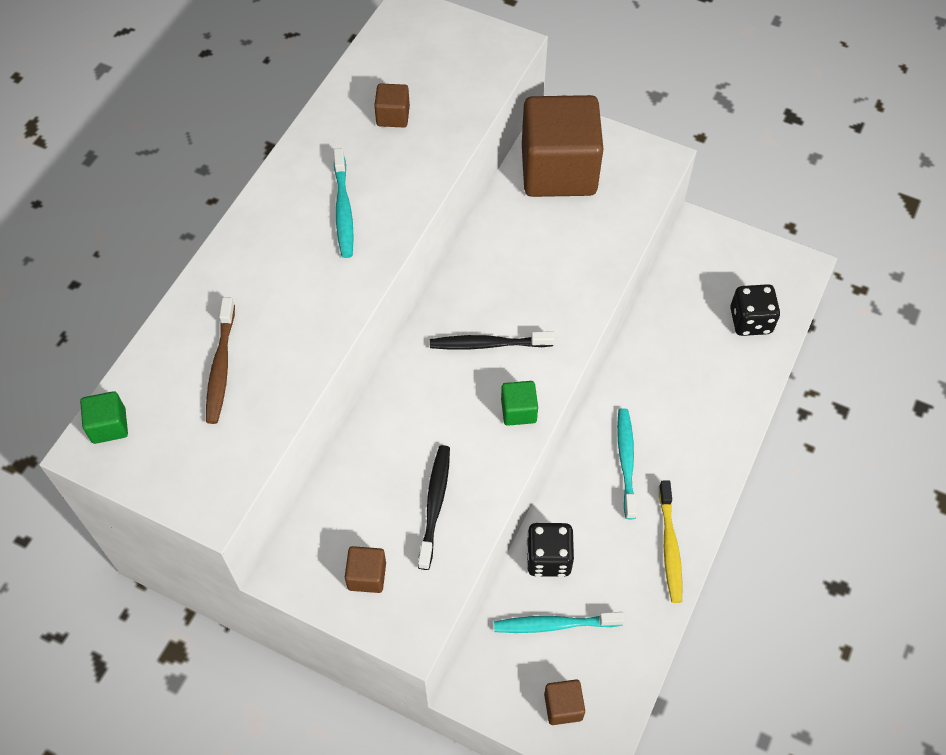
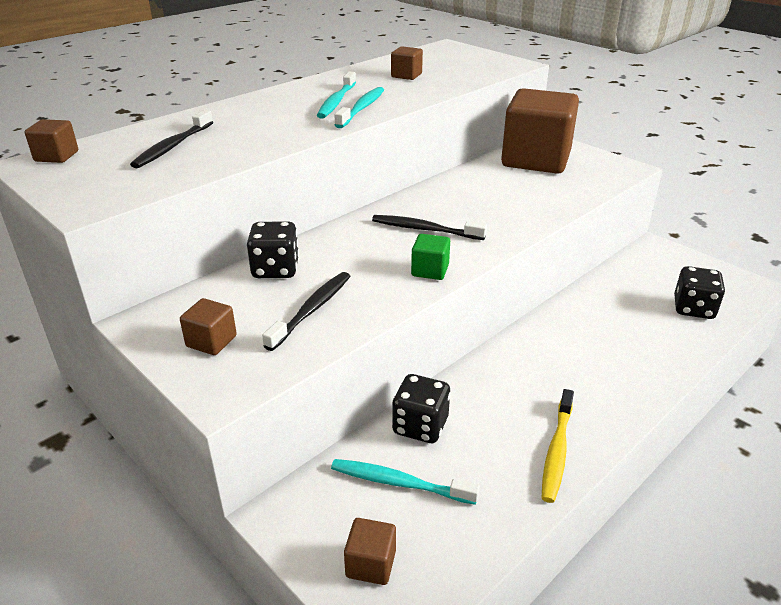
camera: 20 degrees right, 25 degrees down
green cube [80,391,128,444] -> brown cube [25,119,78,163]
brown toothbrush [206,298,235,424] -> black toothbrush [130,110,213,168]
turquoise toothbrush [617,408,637,519] -> turquoise toothbrush moved to [334,87,384,128]
none -> black dice [247,221,299,278]

